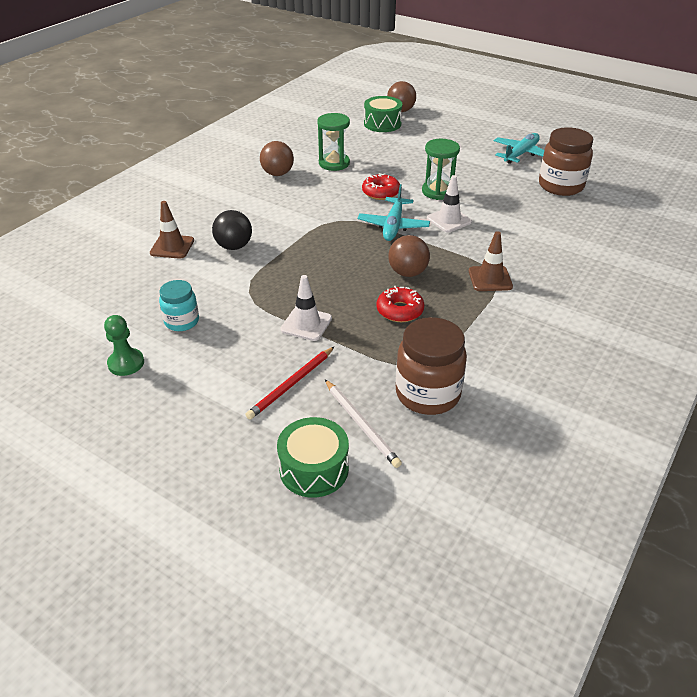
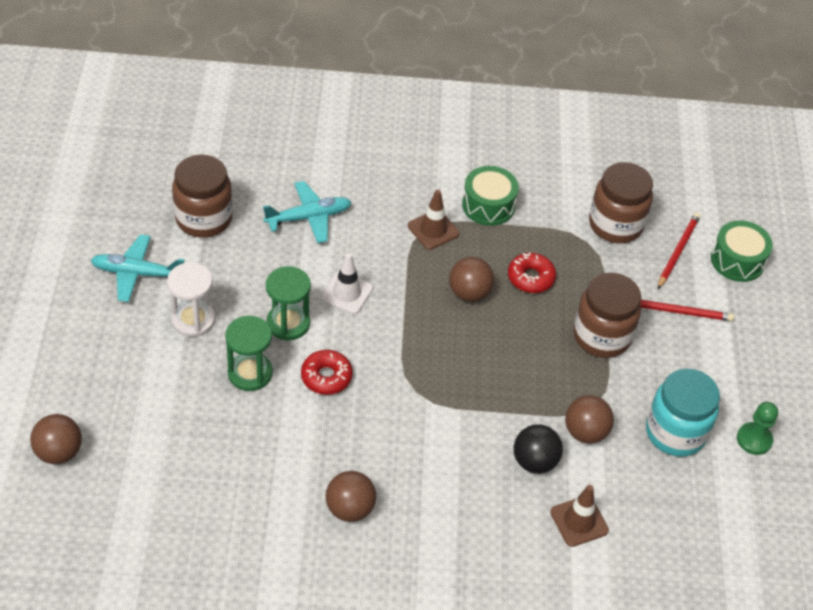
camera: 125 degrees left, 10 degrees up
turquoise jar [159,280,199,331] -> turquoise jar [646,368,720,457], size x1.67
white traffic cone [281,275,332,341] -> brown jar [573,272,641,358]
green hourglass [317,113,350,171] -> green hourglass moved to [225,316,273,391]
white pencil [325,380,402,468] -> red pencil [658,213,700,289]
turquoise plane [358,184,430,241] -> turquoise plane moved to [263,181,352,243]
green drum [364,96,402,132] -> green drum moved to [462,166,519,226]
none -> white hourglass [167,262,215,337]
none -> brown ball [565,395,614,444]

